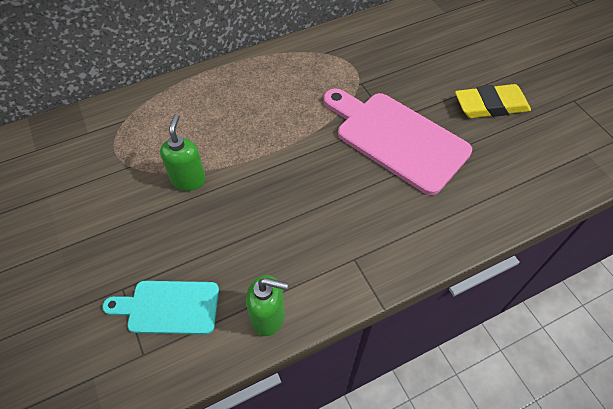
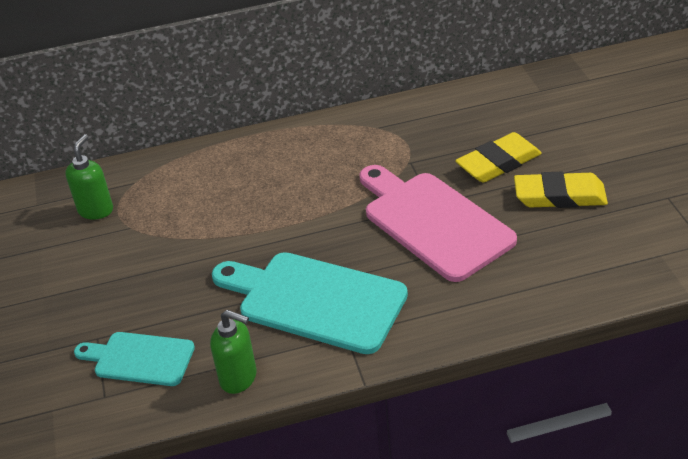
camera: 15 degrees right, 15 degrees down
green soap dispenser [160,114,206,191] -> green soap dispenser moved to [65,134,113,220]
none -> turquoise cutting board [212,252,408,354]
none -> yellow eraser [455,132,542,183]

